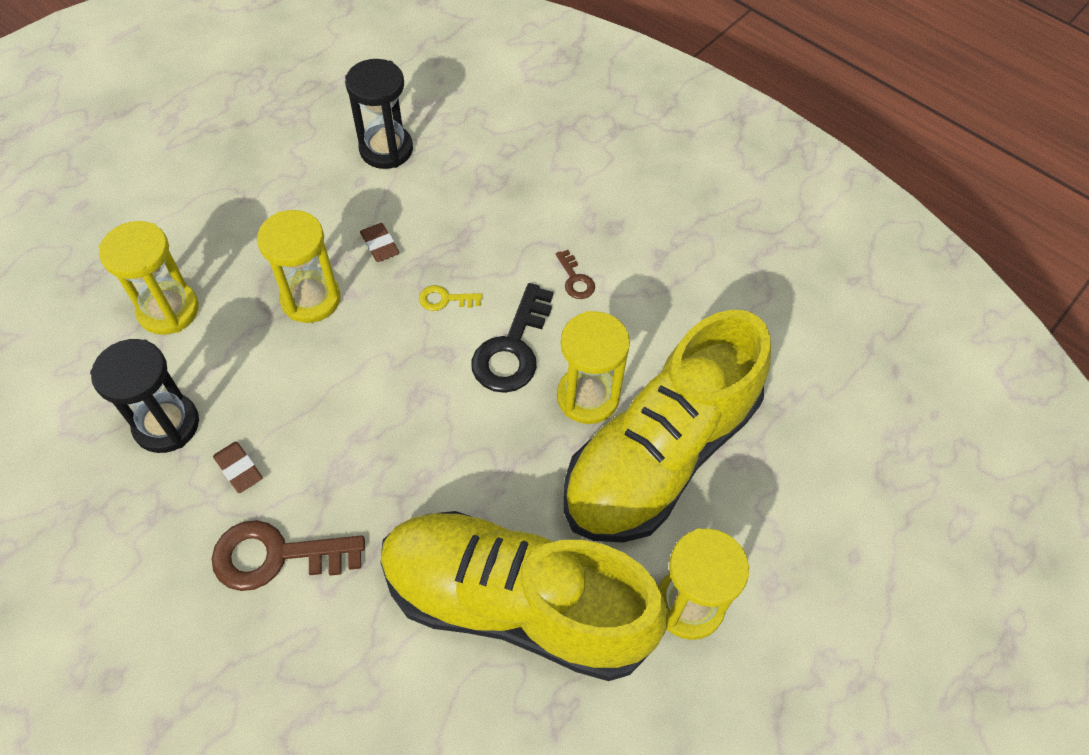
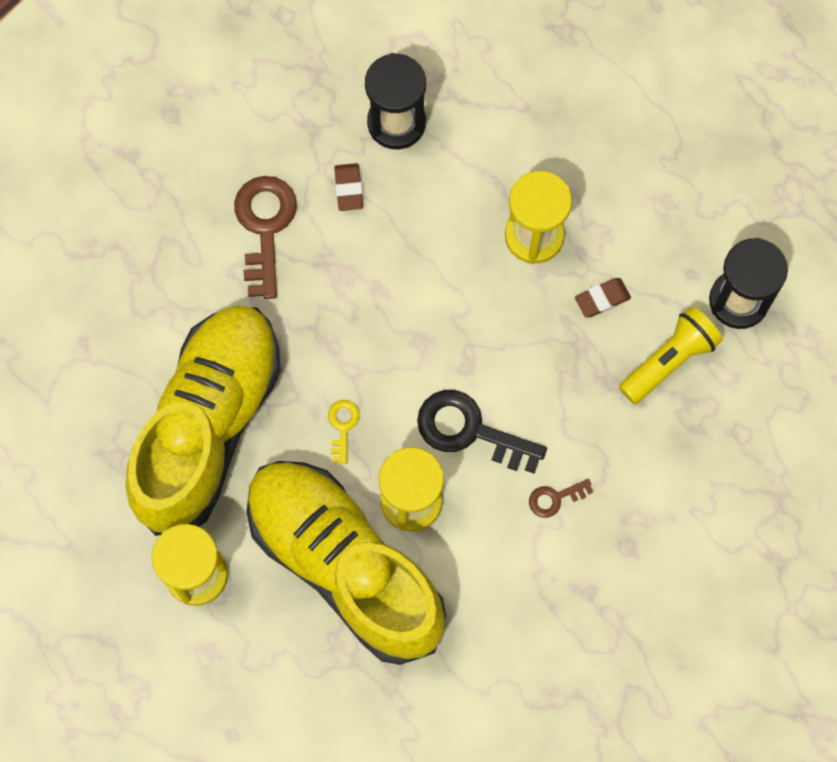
camera: 95 degrees right, 15 degrees up
yellow hourglass [99,221,199,335] -> none
brown eraser [213,442,263,493] -> brown eraser turned 60 degrees counterclockwise [334,163,363,211]
yellow key [419,285,482,311] -> yellow key moved to [328,400,360,464]
none -> yellow flashlight [619,306,723,404]

